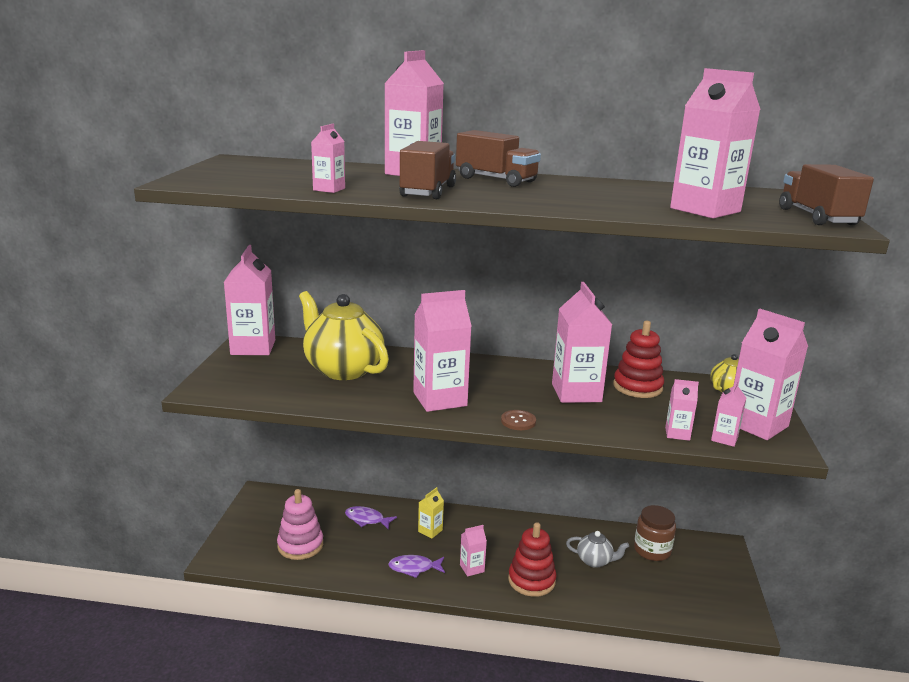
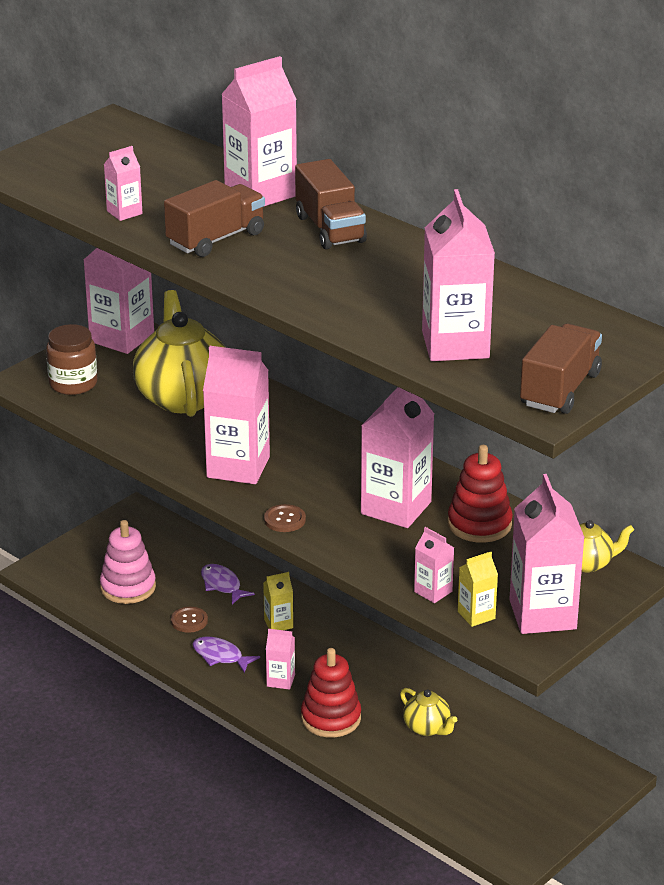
camera: 35 degrees right, 10 degrees up
grey teapot [566,531,629,568] -> yellow teapot [400,688,457,736]
brown jar [634,505,676,561] -> brown jar moved to [46,324,97,395]
pink carton [711,381,746,447] -> yellow carton [458,552,498,627]
none -> brown button [171,607,208,633]

